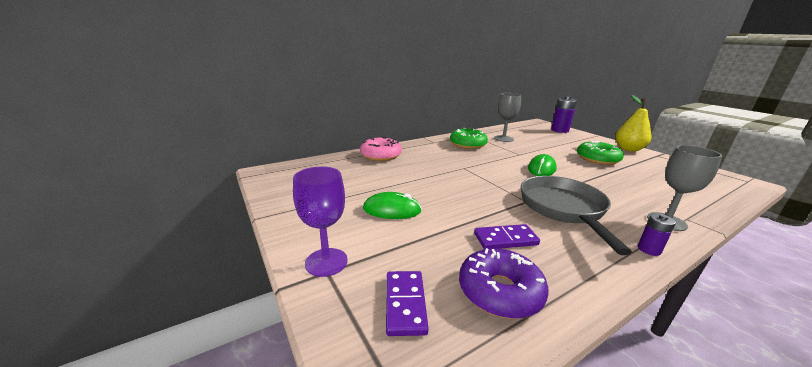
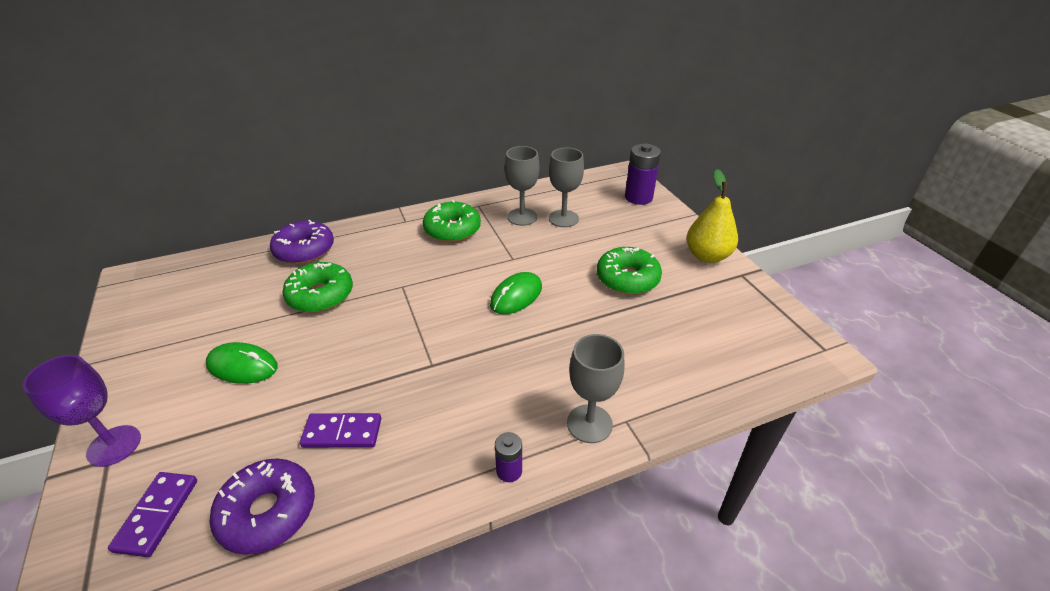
camera: 10 degrees right, 15 degrees up
pink donut [360,137,402,161] -> purple donut [270,220,334,264]
grey pan [521,176,632,255] -> none
none -> green donut [282,262,353,313]
none -> grey goblet [549,148,584,227]

